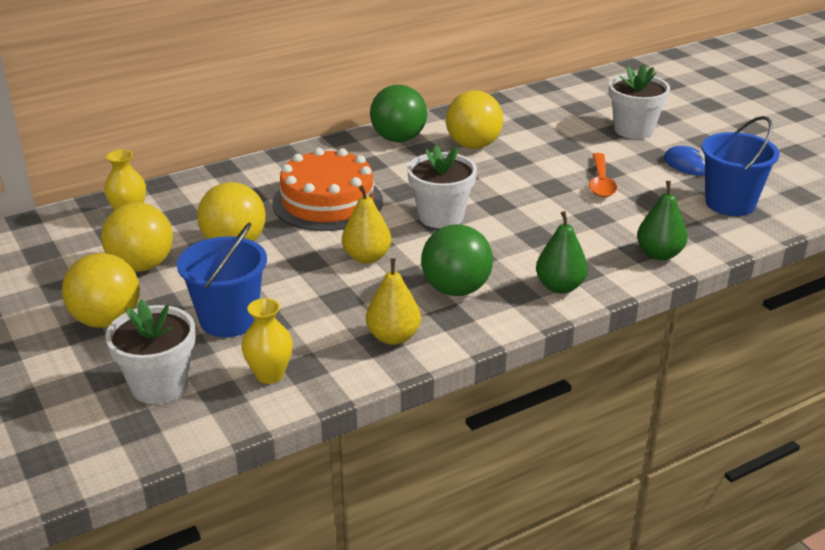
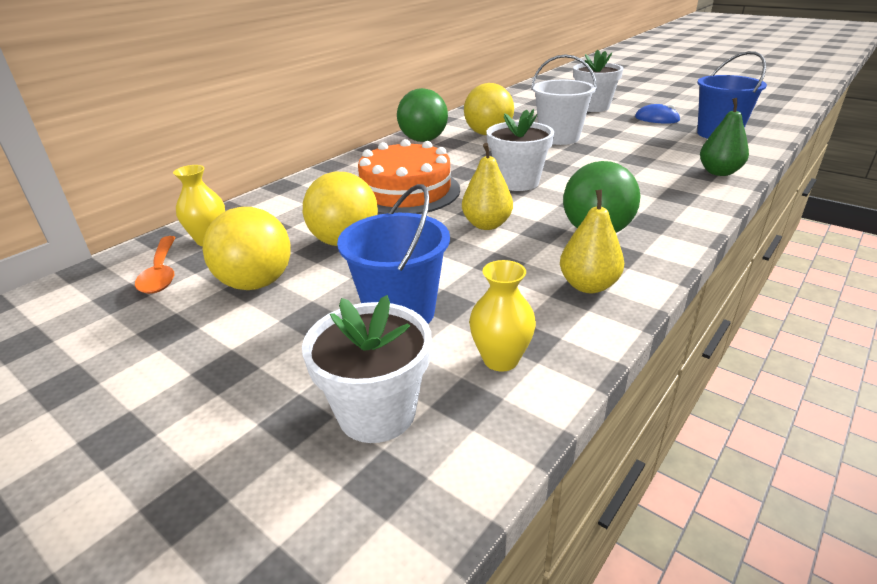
camera: 20 degrees left, 0 degrees up
yellow ball [62,253,140,328] -> none
green pear [536,211,588,293] -> none
orange spoon [589,153,617,197] -> orange spoon moved to [135,236,176,294]
none -> white bucket [531,54,597,145]

